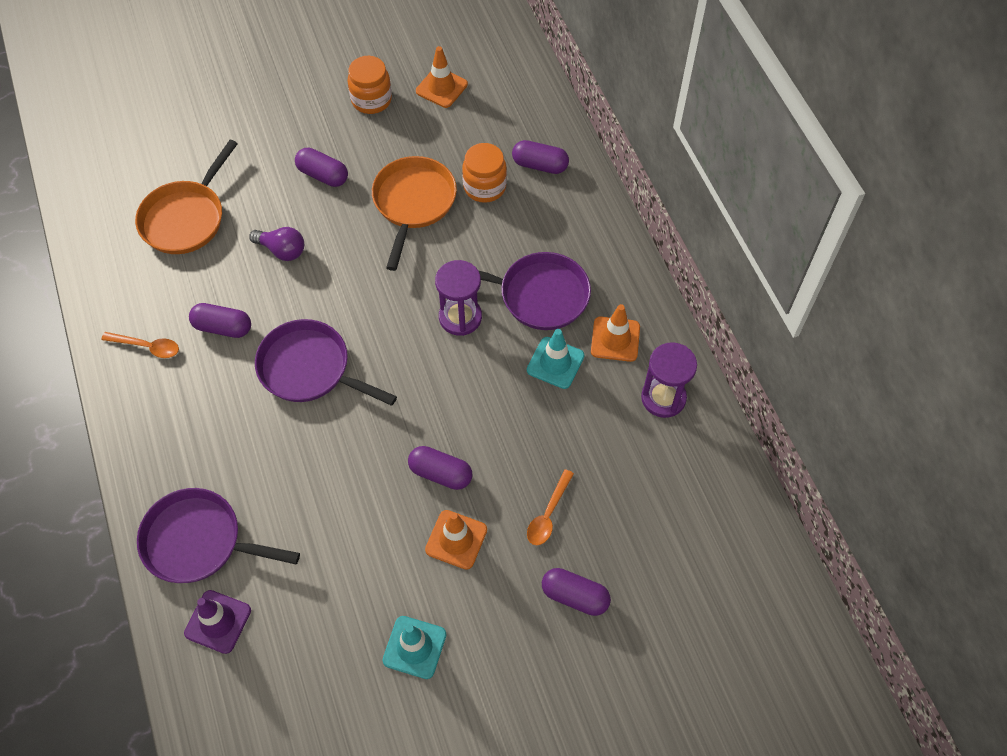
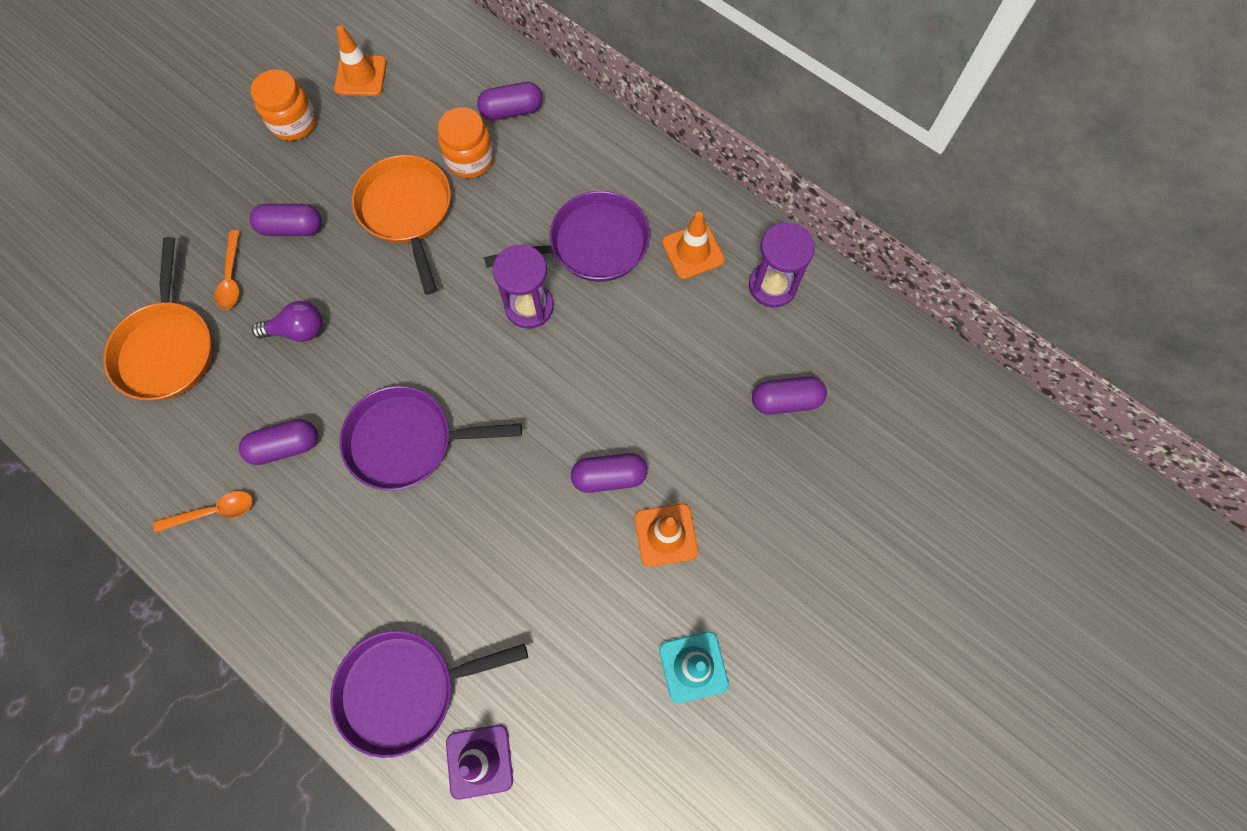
camera: 30 degrees left, 10 degrees up
turquoise traffic cone [527,329,584,389] -> none
orange spoon [527,469,574,545] -> orange spoon moved to [214,230,240,310]
purple capsule [542,568,611,616] -> purple capsule moved to [752,376,827,415]

